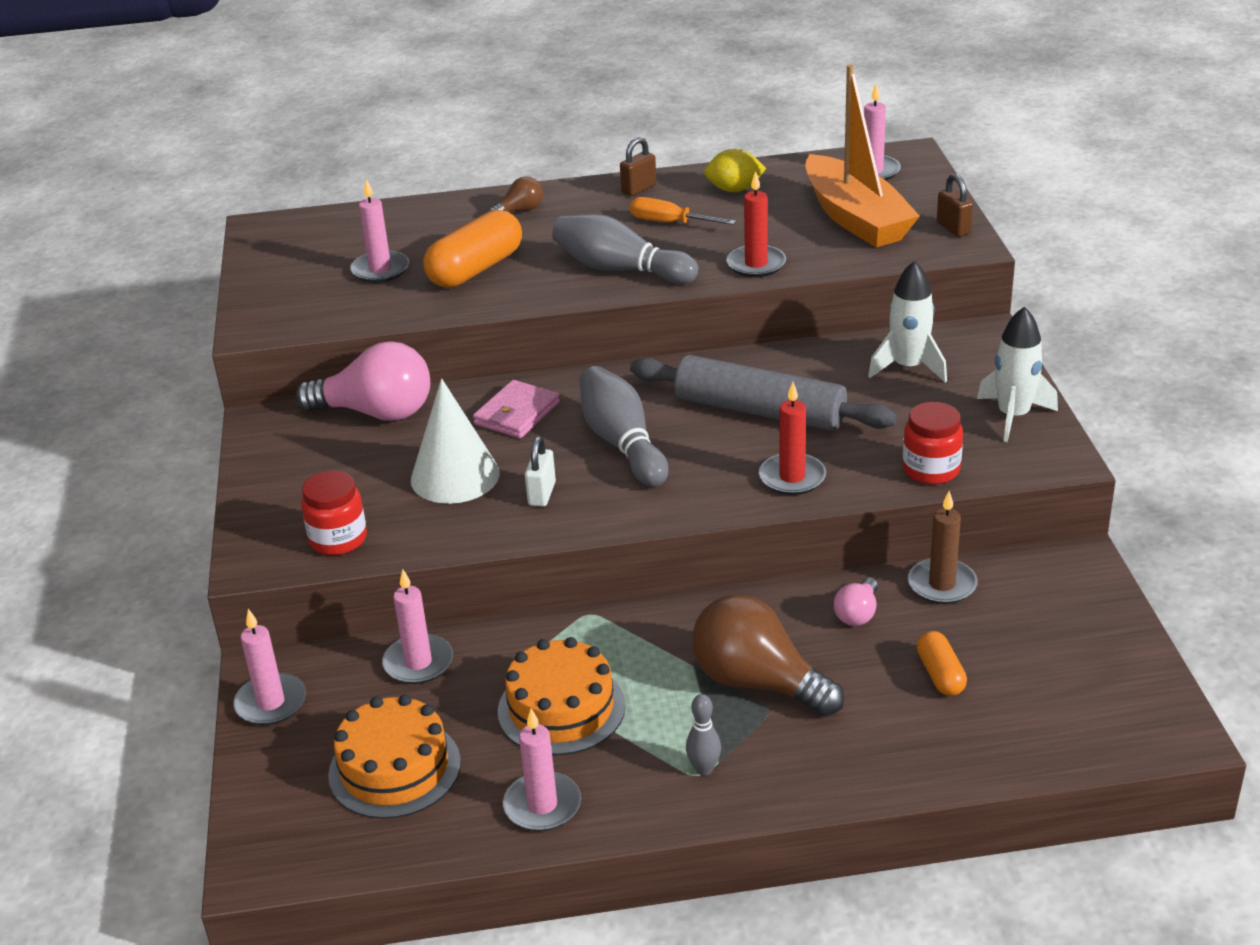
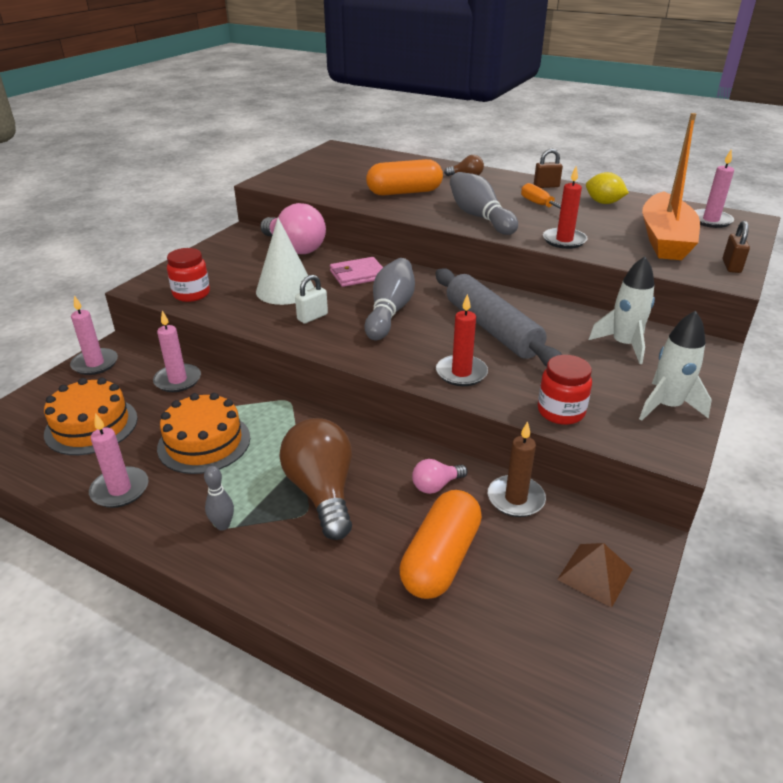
camera: 35 degrees right, 0 degrees up
pink candle [350,179,409,283] -> none
orange capsule [917,631,967,696] -> orange capsule [400,490,482,599], size x1.84
none -> brown pyramid [557,543,633,608]

